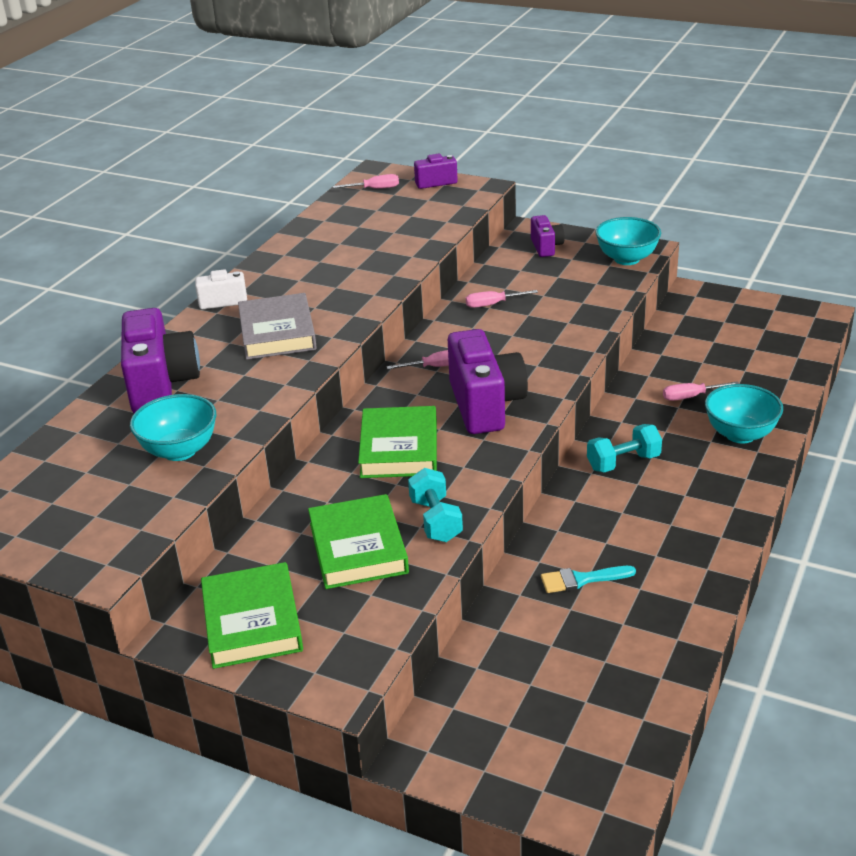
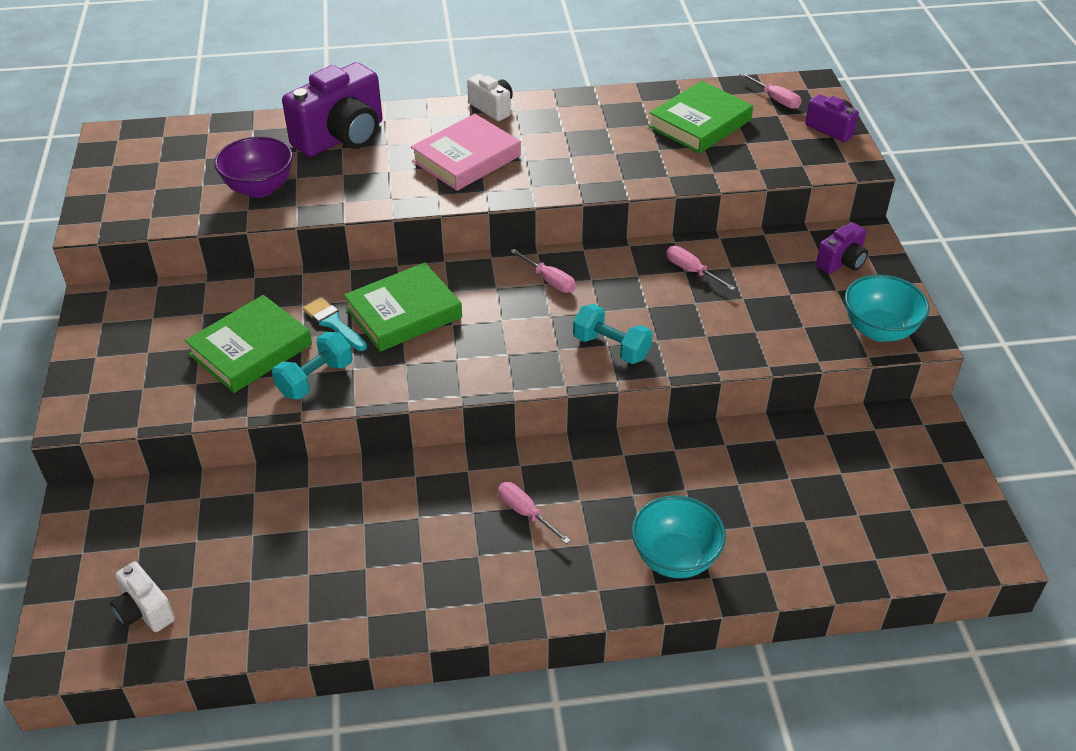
camera: 55 degrees right, 10 degrees up
turquoise bowl [130,394,216,461] -> purple bowl [214,136,293,198]
green book [201,562,303,669] -> green book moved to [648,81,753,153]
grey book [238,293,317,360] -> pink book [411,114,521,191]
purple camera [448,329,528,434] -> none
turquoise brush [541,566,636,593] -> turquoise brush moved to [303,297,367,351]
turquoise dumbbell [587,424,662,472] -> turquoise dumbbell moved to [573,304,653,364]
pink screwdriver [663,381,739,401] -> pink screwdriver moved to [498,482,571,544]
none -> white camera [110,562,175,632]

